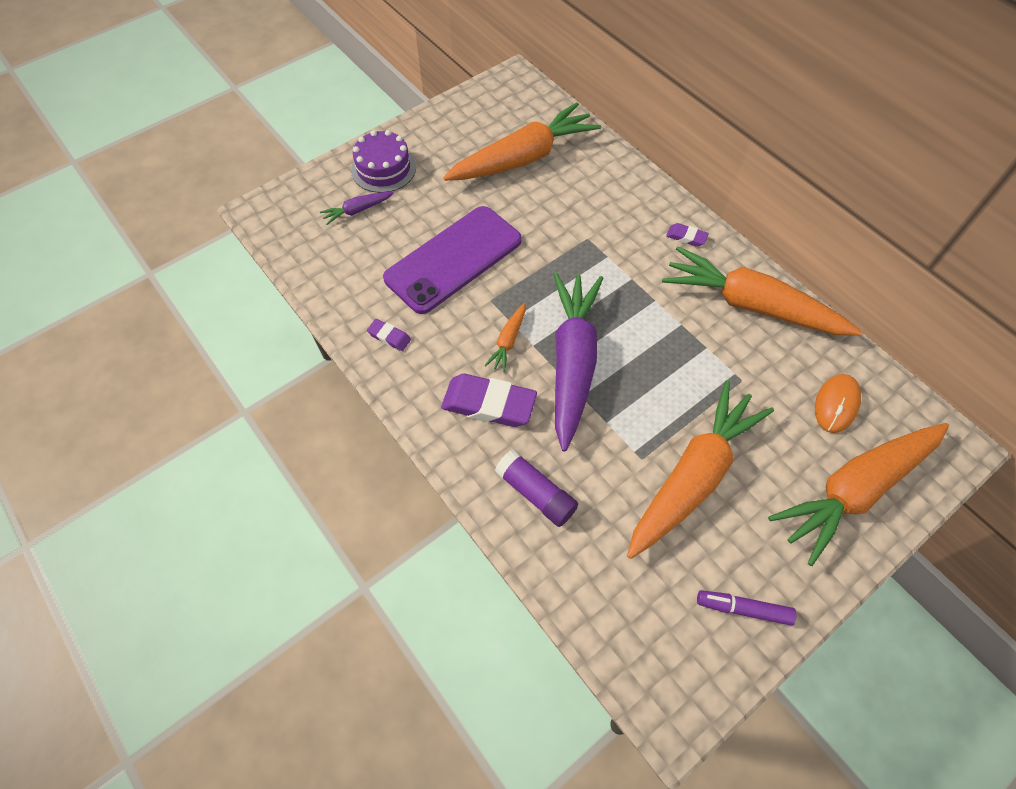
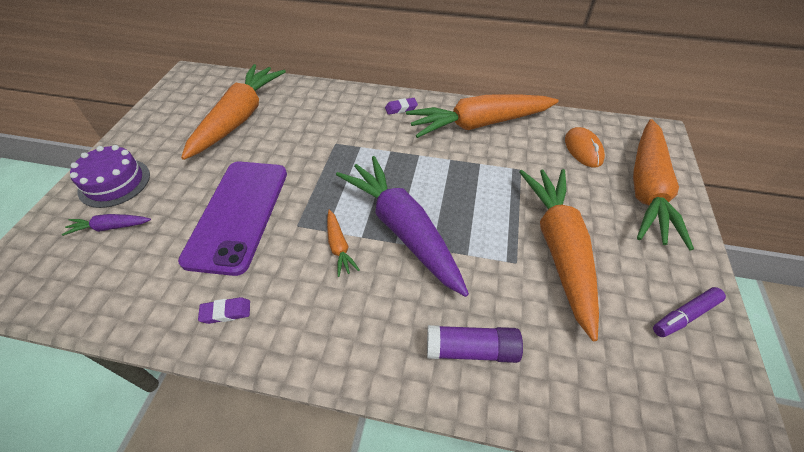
camera: 40 degrees left, 10 degrees down
purple carrot [320,192,393,225] -> purple carrot turned 60 degrees clockwise [62,214,151,236]
purple eraser [441,374,537,427] -> none

